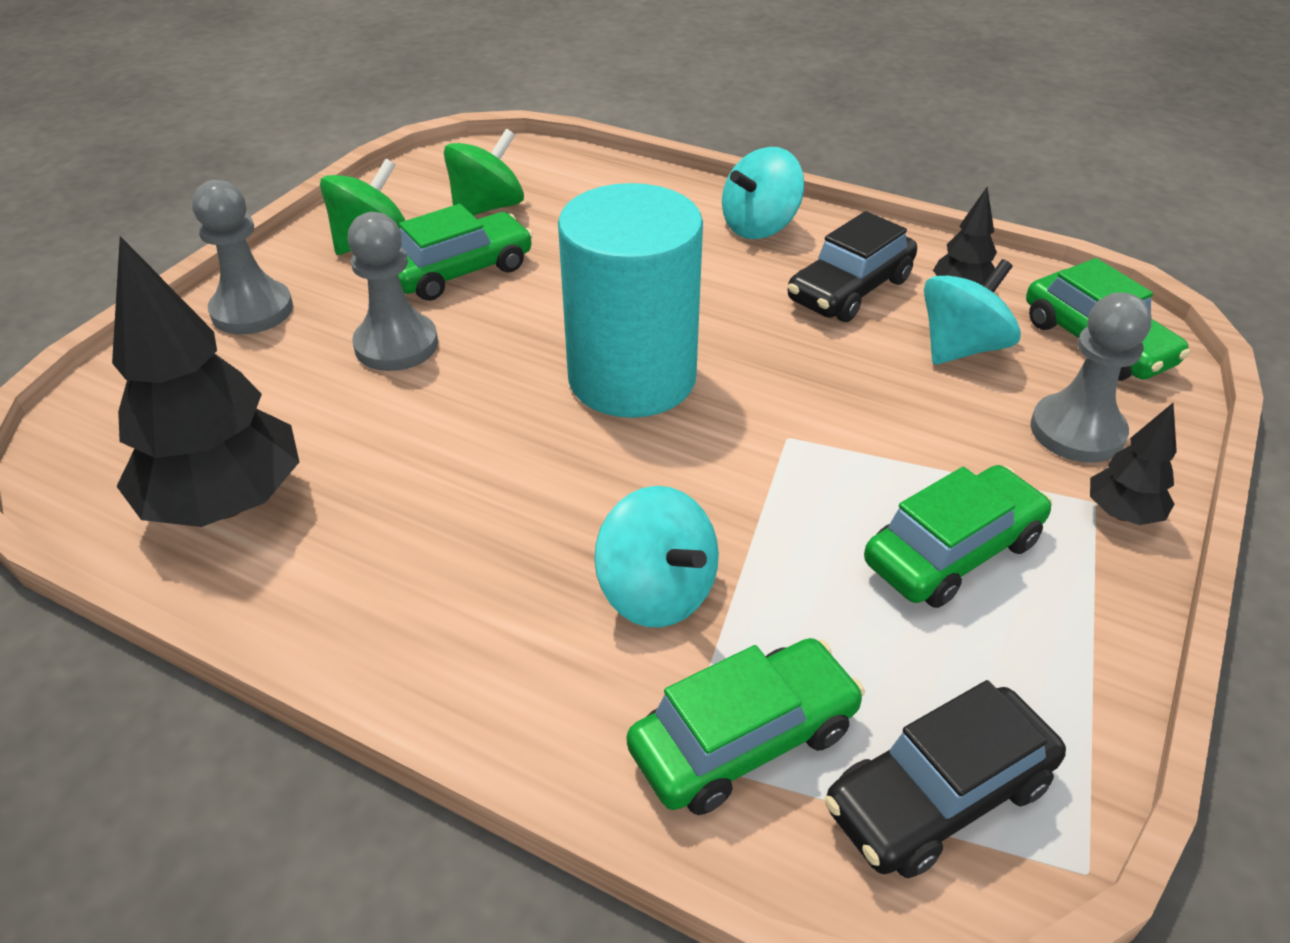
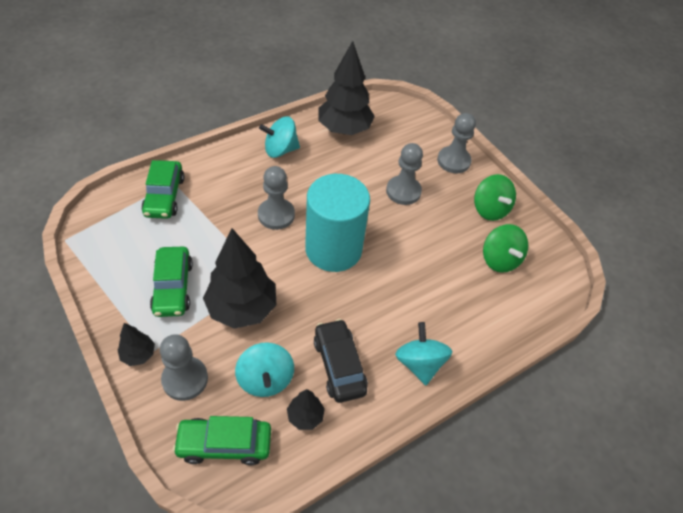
camera: 115 degrees right, 10 degrees up
green car [398,204,533,301] -> none
turquoise spinning top [594,486,719,628] -> turquoise spinning top moved to [259,116,300,158]
black car [824,680,1066,878] -> none
none -> black tree [203,228,276,329]
none -> grey pawn [258,166,295,230]

